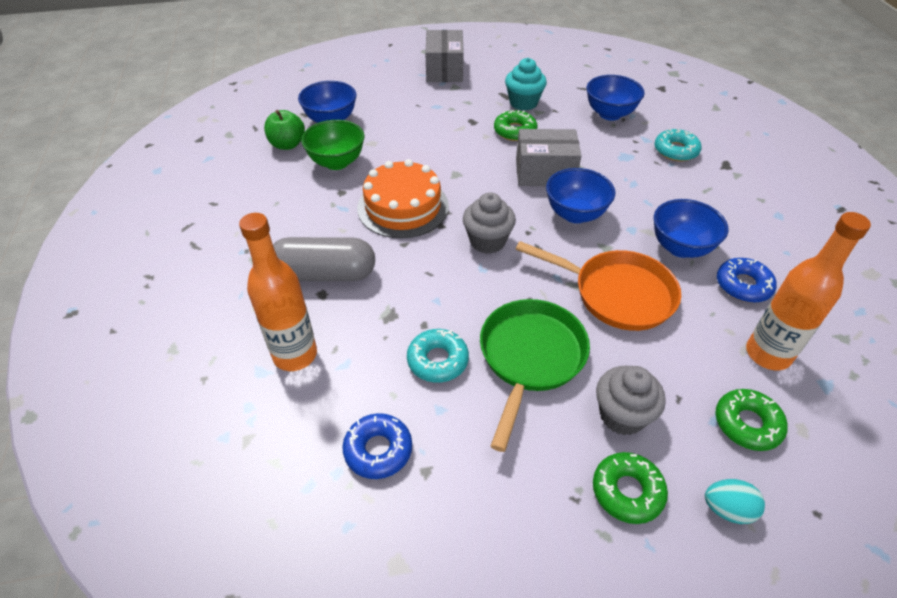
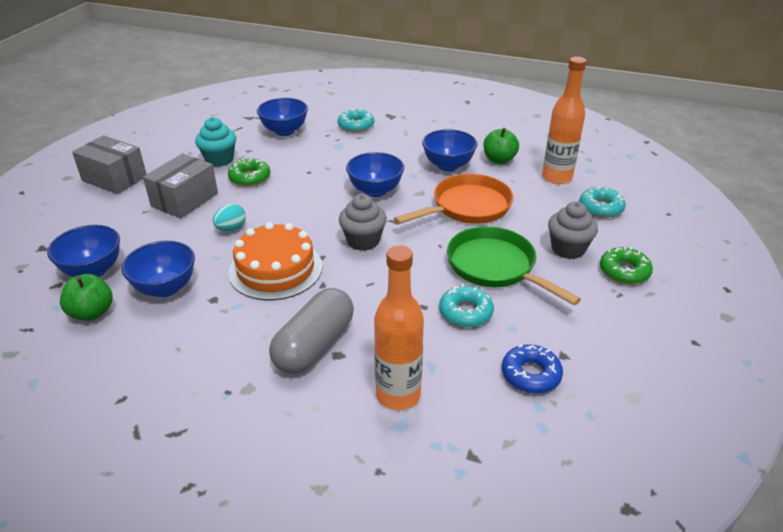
camera: 60 degrees left, 10 degrees down
green bowl [301,120,365,170] -> blue bowl [122,241,195,297]
grey box [516,129,581,186] -> grey box moved to [143,154,218,219]
turquoise egg [705,479,765,524] -> turquoise egg moved to [213,204,246,231]
green donut [715,389,787,451] -> turquoise donut [580,186,626,218]
blue donut [717,258,776,303] -> green apple [483,128,519,164]

